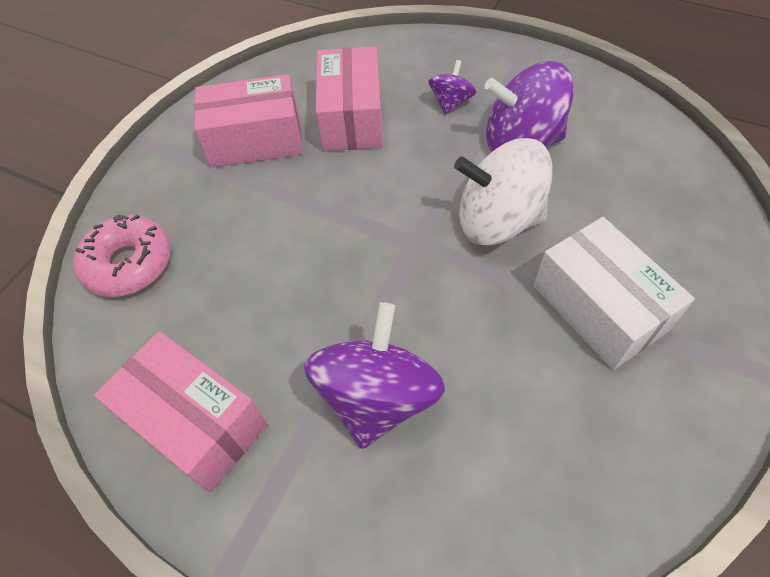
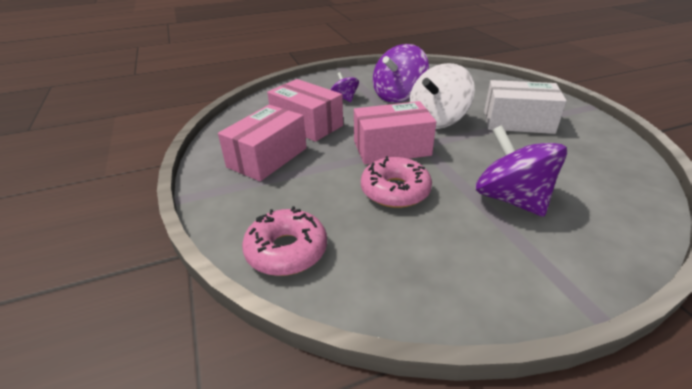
camera: 50 degrees left, 20 degrees down
pink box [94,331,268,492] -> pink box moved to [354,101,436,164]
none -> pink donut [361,156,432,208]

